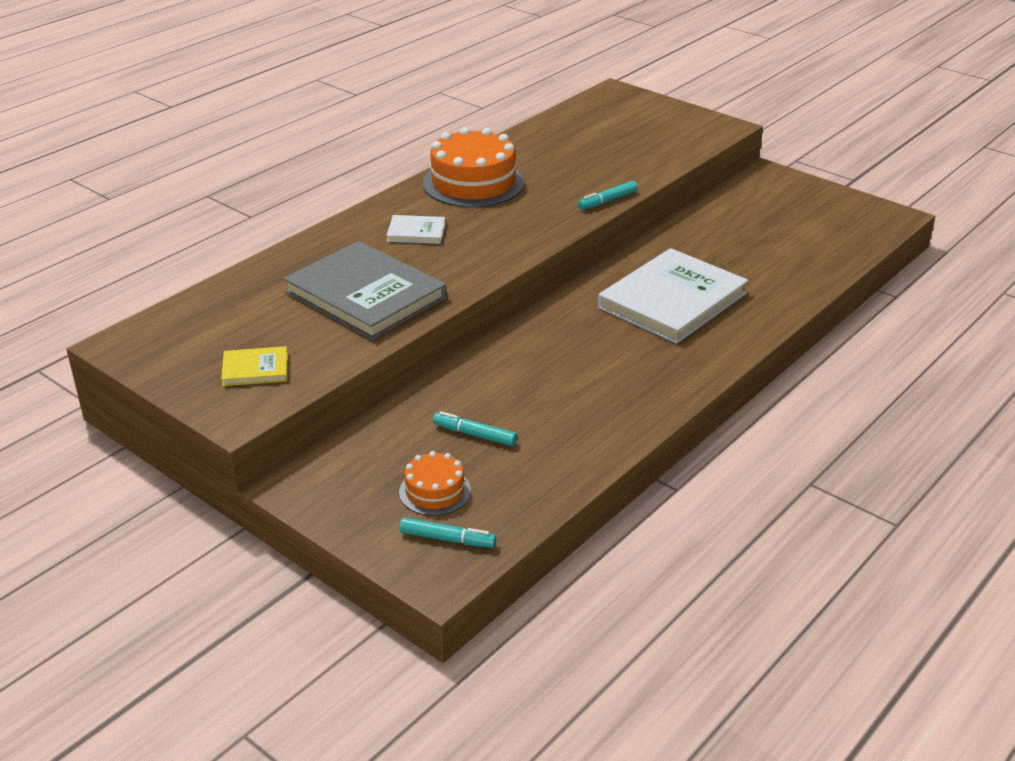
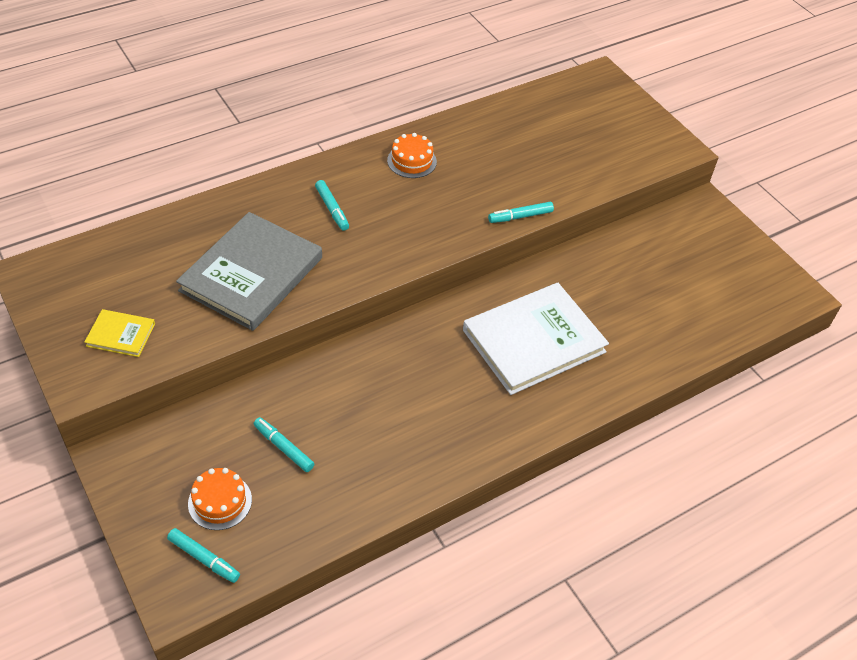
camera: 15 degrees right, 15 degrees up
grey book [283,241,447,340] -> grey book turned 60 degrees clockwise [176,212,322,331]
white book [386,215,446,244] -> turquoise marker [315,180,349,231]
orange cake [422,127,525,207] -> orange cake [387,133,437,178], size x0.52

